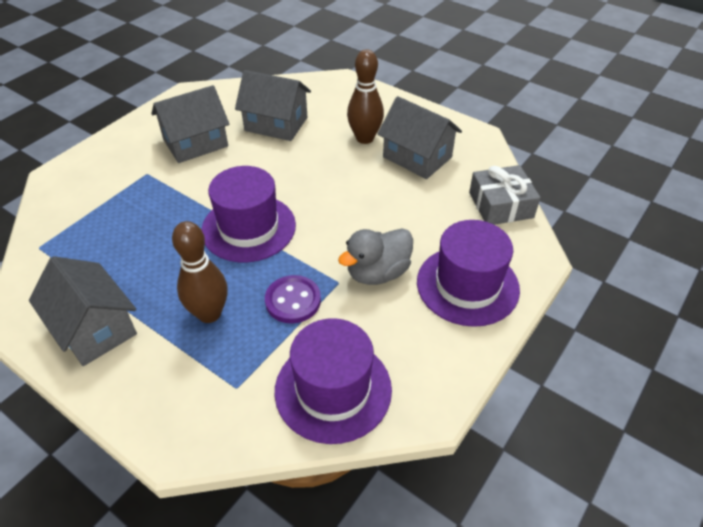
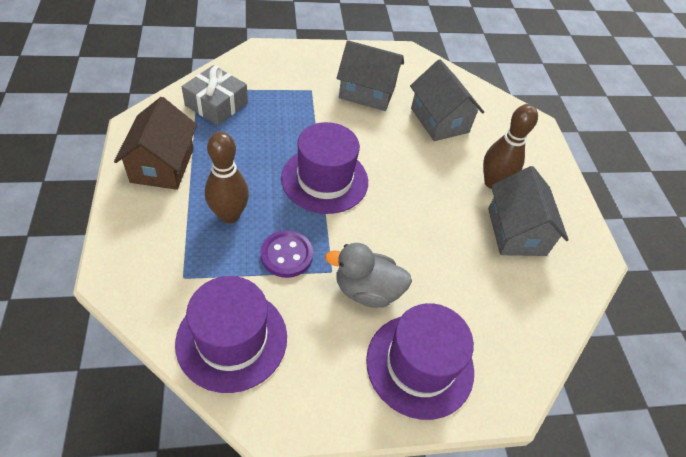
camera: 40 degrees right, 5 degrees up
grey house [29,256,137,366] -> brown house [114,97,197,190]
grey gift [469,165,540,225] -> grey gift moved to [182,65,248,125]

